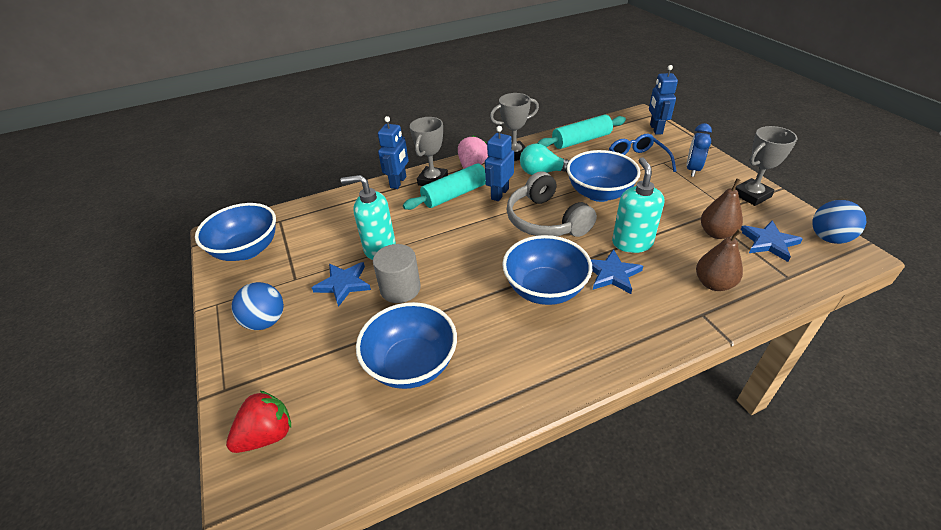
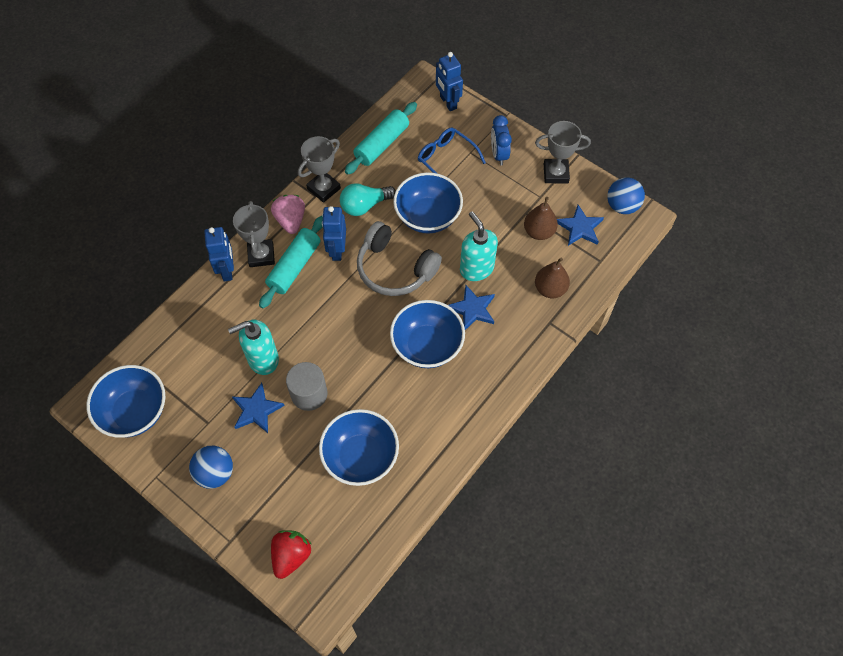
camera: 30 degrees left, 20 degrees up
grey trophy [735,126,797,206] -> grey trophy turned 60 degrees clockwise [535,121,591,184]

